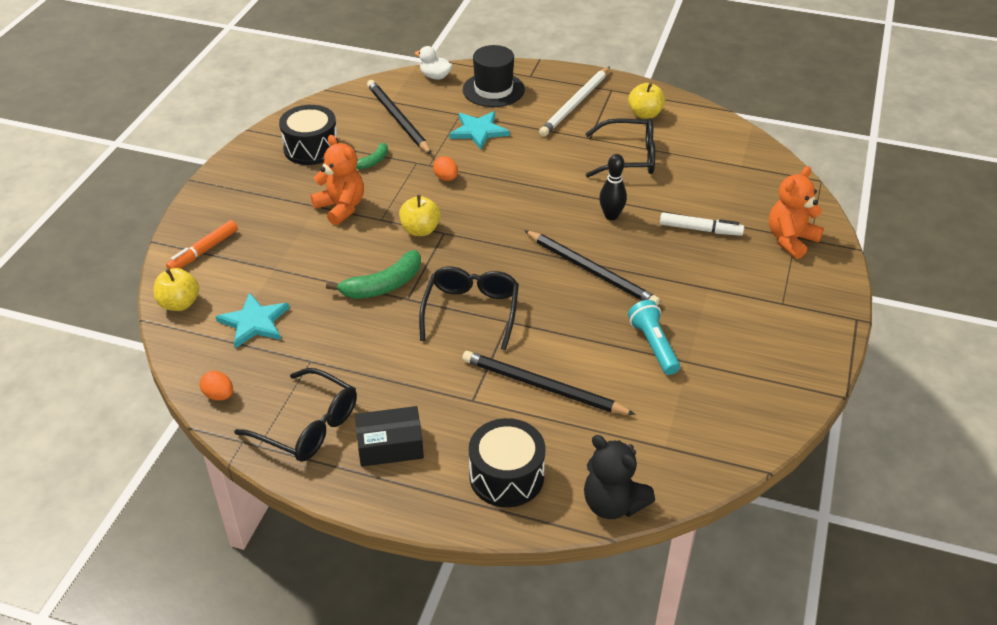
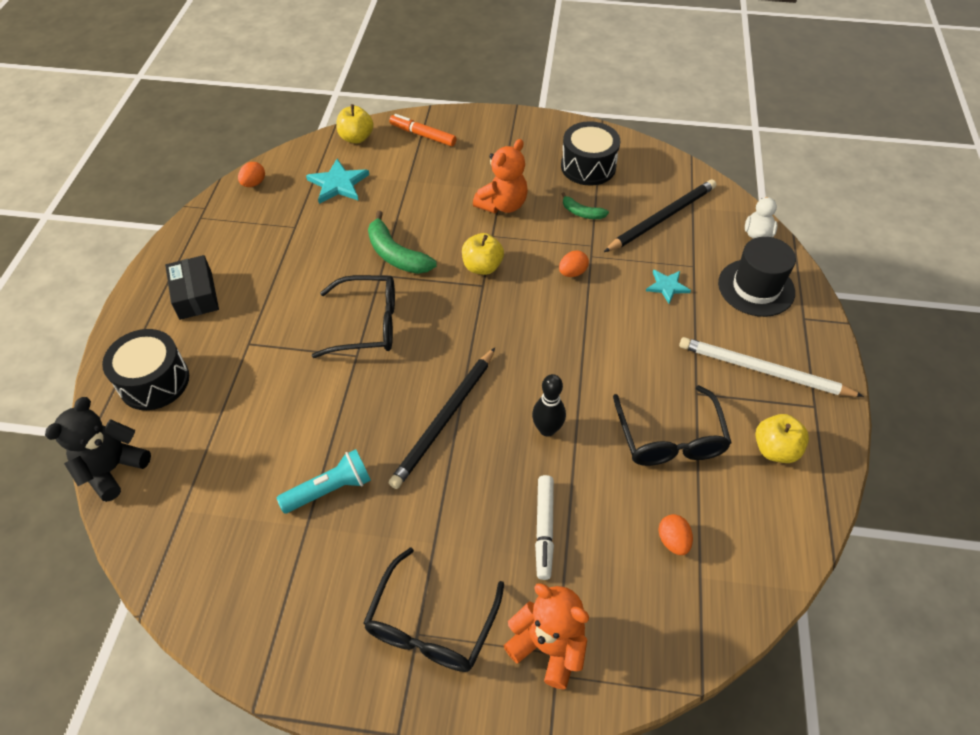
camera: 80 degrees right, 10 degrees up
black glasses [234,368,357,462] -> black glasses moved to [363,547,504,672]
turquoise star [449,111,510,150] -> turquoise star [646,270,691,304], size x0.63
black pencil [462,351,636,415] -> none
none -> orange egg [659,514,693,555]

